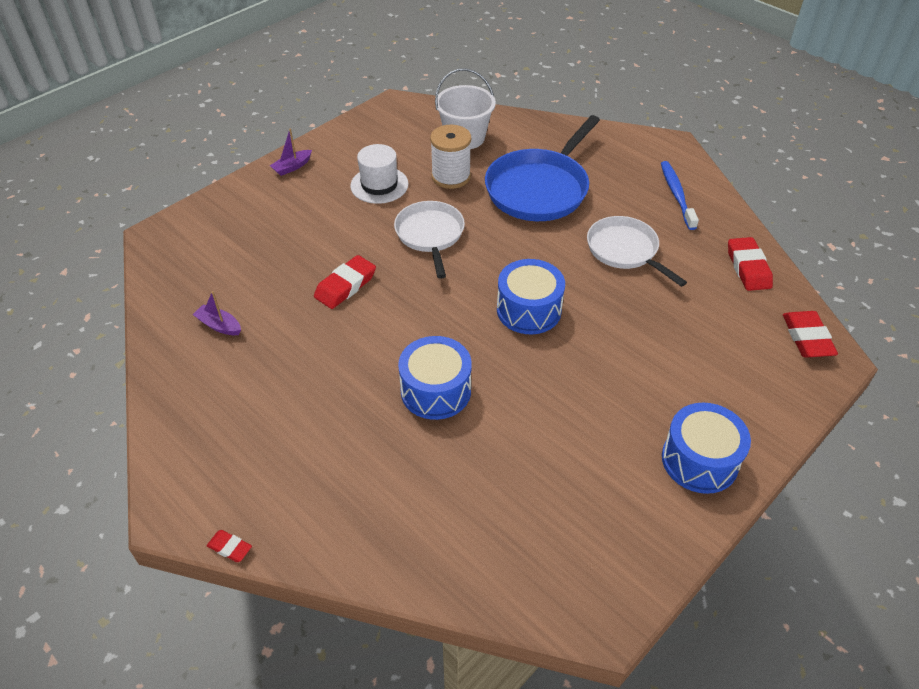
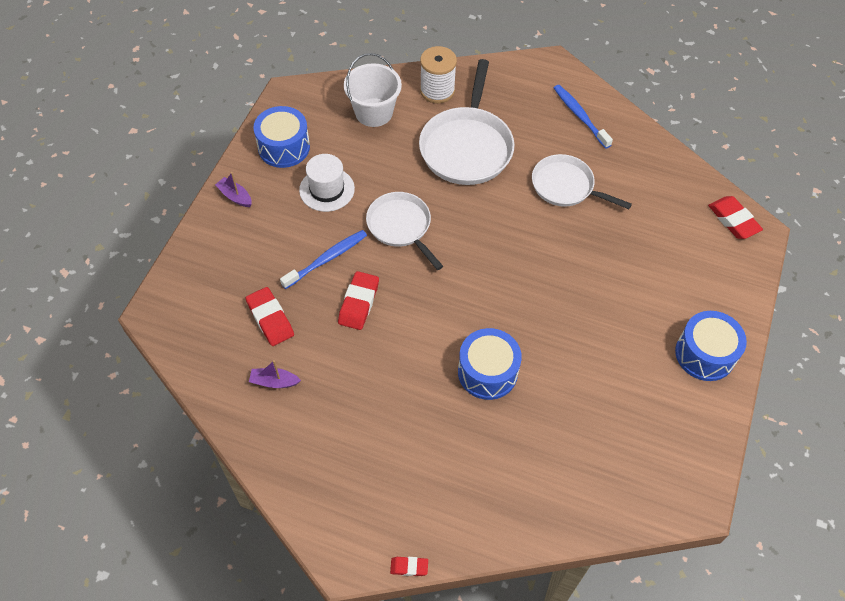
camera: 25 degrees left, 10 degrees up
purple boat [270,128,312,176] -> purple boat turned 105 degrees clockwise [215,172,252,207]
white spool [430,125,471,189] -> white spool moved to [420,46,457,103]
blue pan [485,115,600,221] -> white pan [419,59,514,185]
blue drum [497,259,565,334] -> blue drum moved to [253,106,310,168]
red eraser [728,237,773,291] -> red eraser moved to [246,287,294,346]
none -> blue toothbrush [280,230,367,289]

